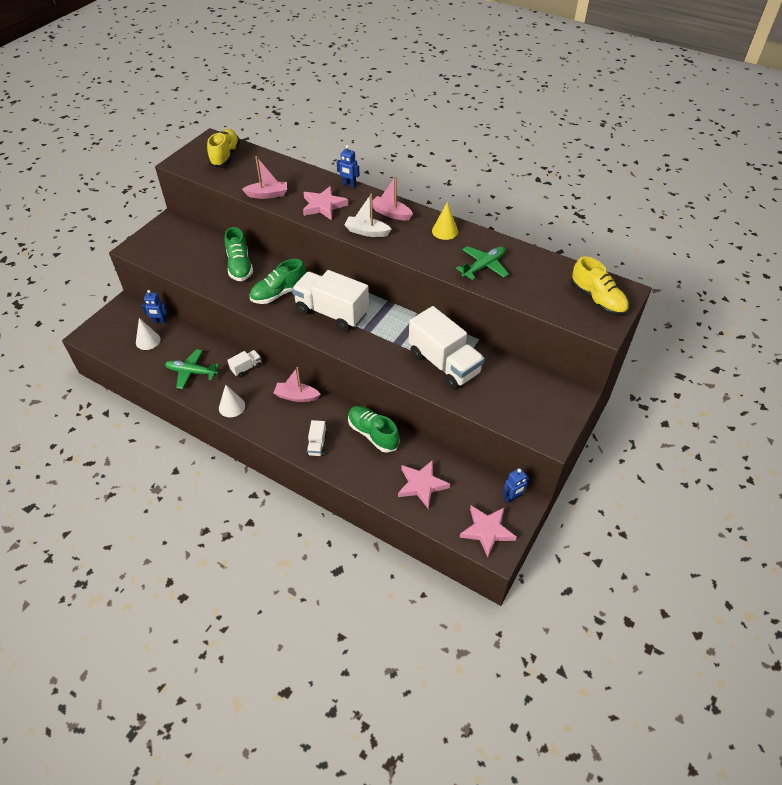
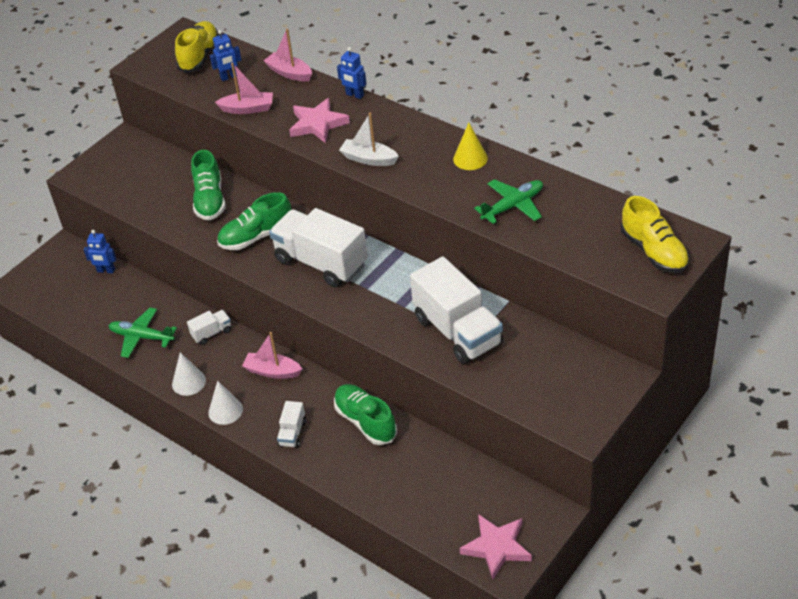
camera: 10 degrees right, 5 degrees down
white cone [136,318,161,350] -> white cone moved to [208,381,243,425]
pink boat [372,176,413,221] -> pink boat moved to [264,29,312,81]
pink star [398,460,450,509] -> none
blue robot [503,468,530,503] -> blue robot moved to [210,30,241,81]

